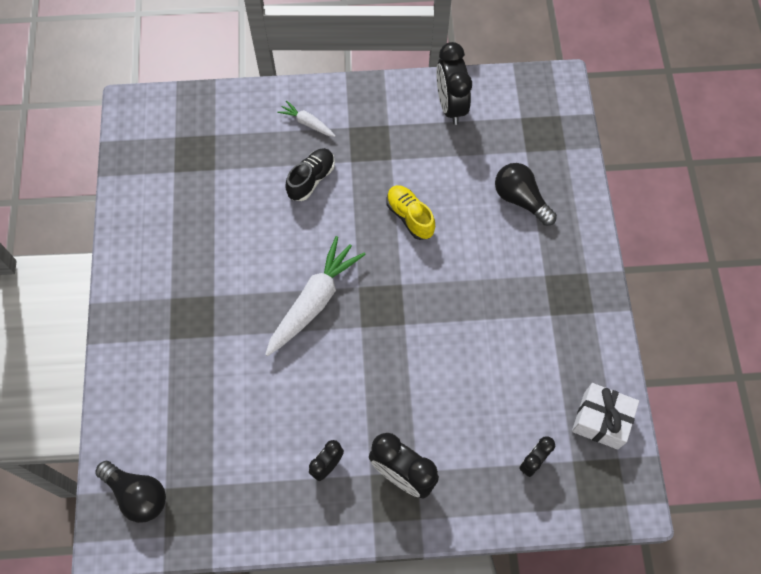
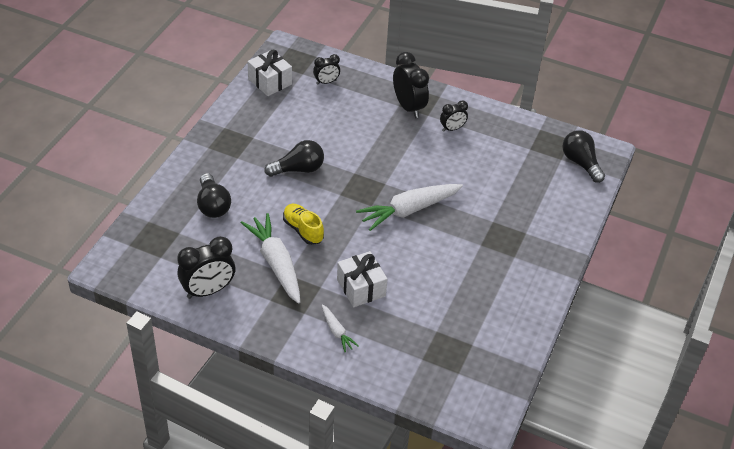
camera: 155 degrees left, 20 degrees down
black shoe [285,148,335,201] -> white gift [337,251,387,307]
yellow shoe [387,185,435,240] -> yellow shoe turned 150 degrees clockwise [283,204,324,245]
black clock [436,42,472,125] -> black clock turned 45 degrees clockwise [177,236,235,299]
none -> white carrot [241,213,300,304]
none -> black light bulb [264,140,324,177]

